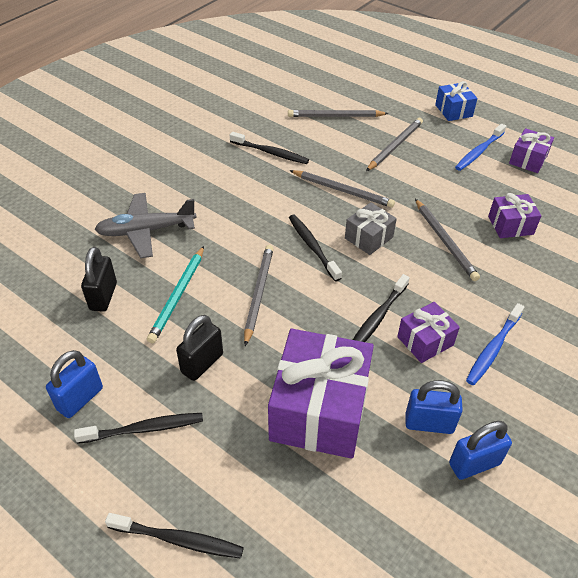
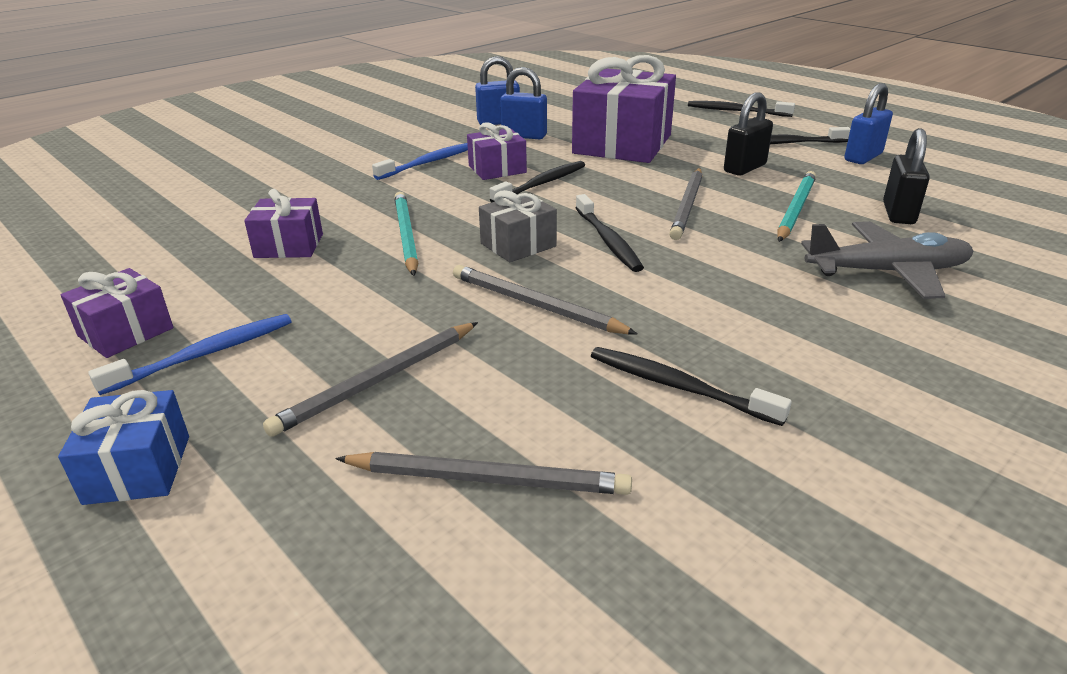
camera: 170 degrees left, 15 degrees down
grey pencil [415,199,480,281] -> turquoise pencil [394,192,419,276]

